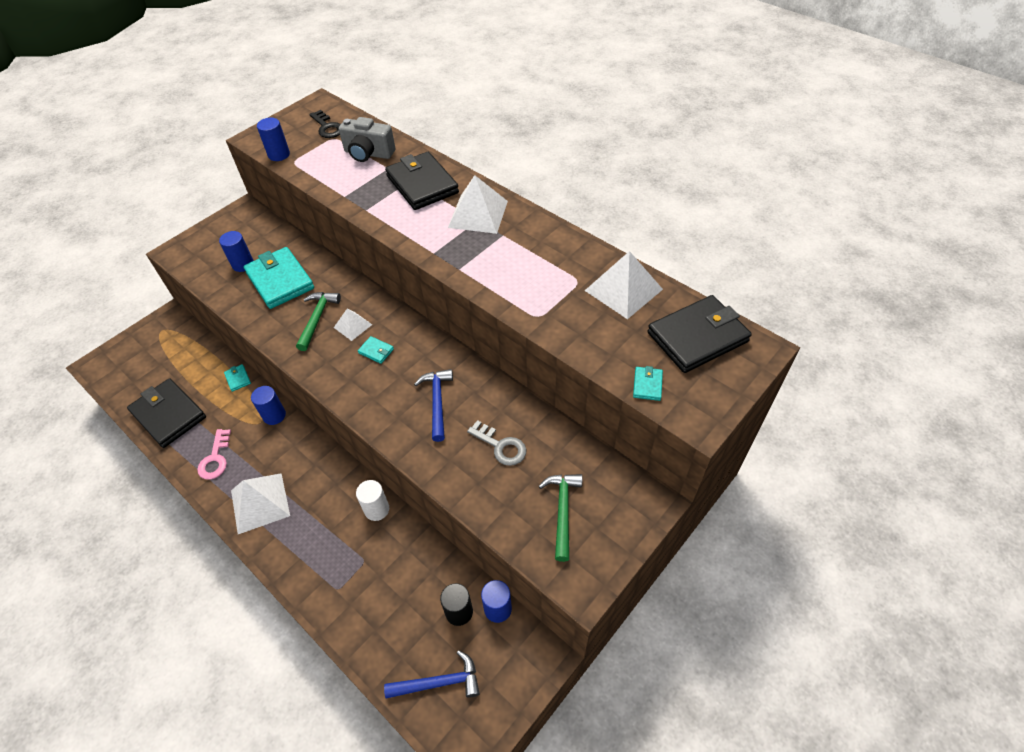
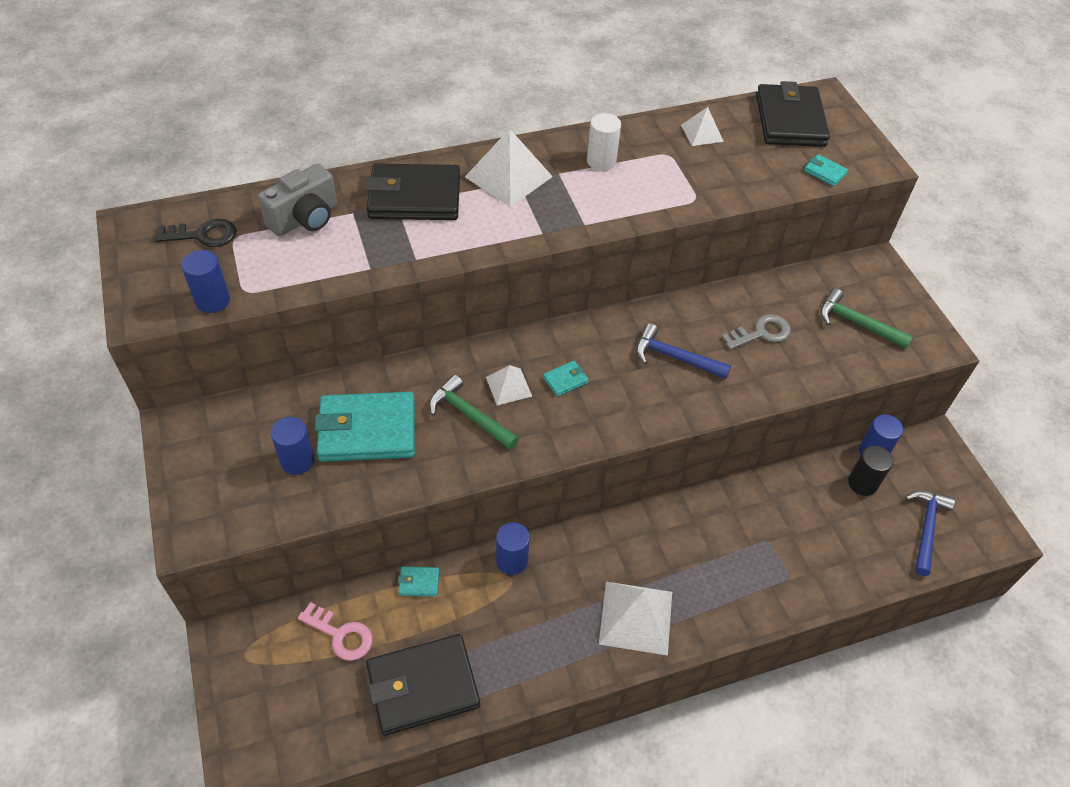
camera: 65 degrees left, 0 degrees up
pink key [197,429,231,480] -> pink key moved to [298,602,373,661]
white cylinder [356,480,389,521] -> white cylinder moved to [587,113,621,171]
white pyramid [585,251,663,319] -> white pyramid [681,107,724,146], size x0.57

